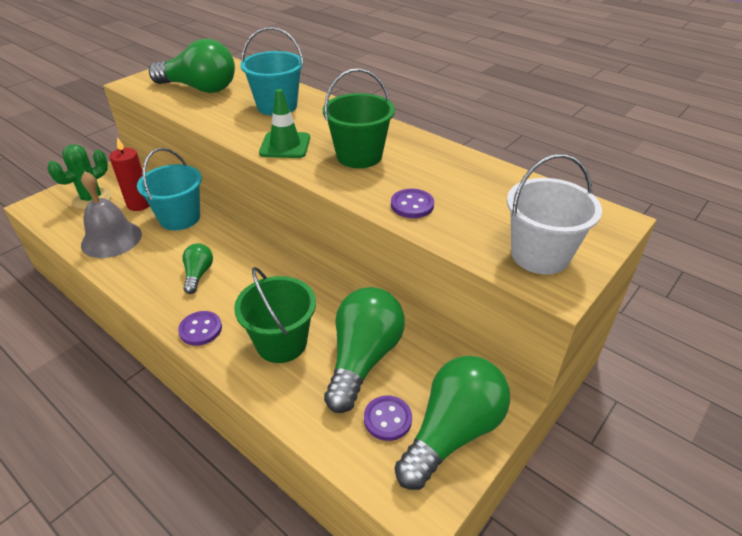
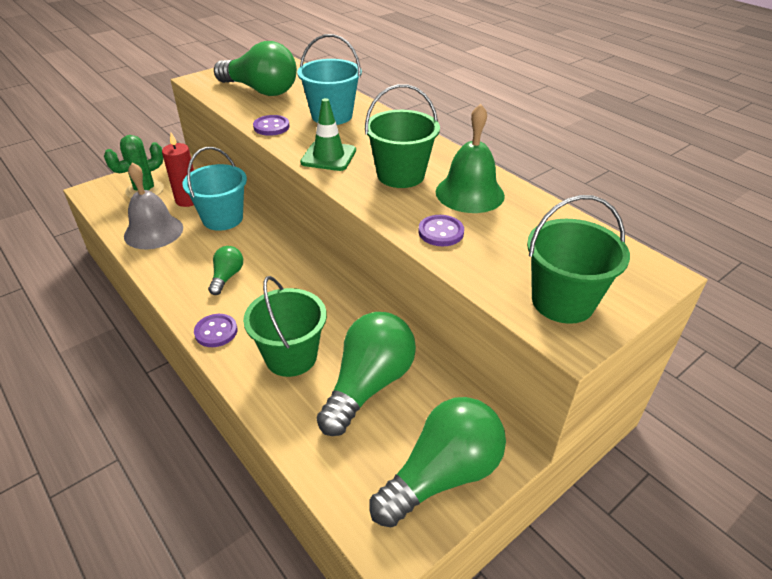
camera: 10 degrees right, 0 degrees up
purple button [364,396,412,441] -> purple button moved to [253,115,289,136]
white bucket [507,154,602,275] -> green bucket [527,195,630,324]
none -> green bell [436,104,505,213]

